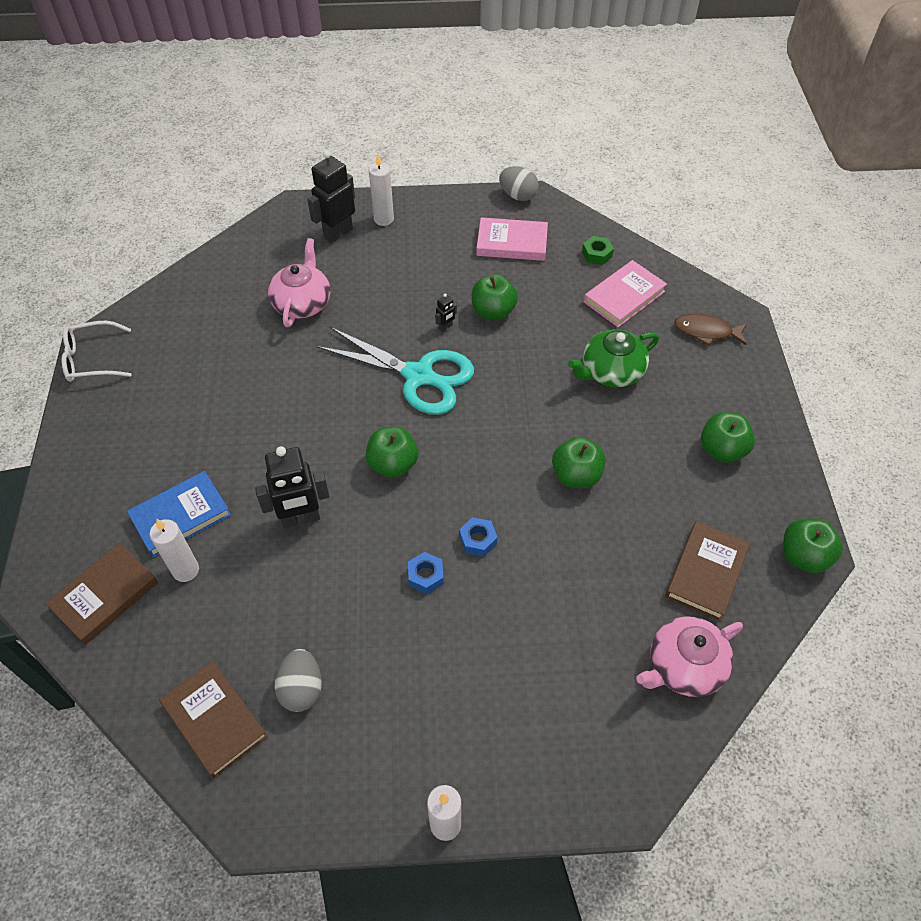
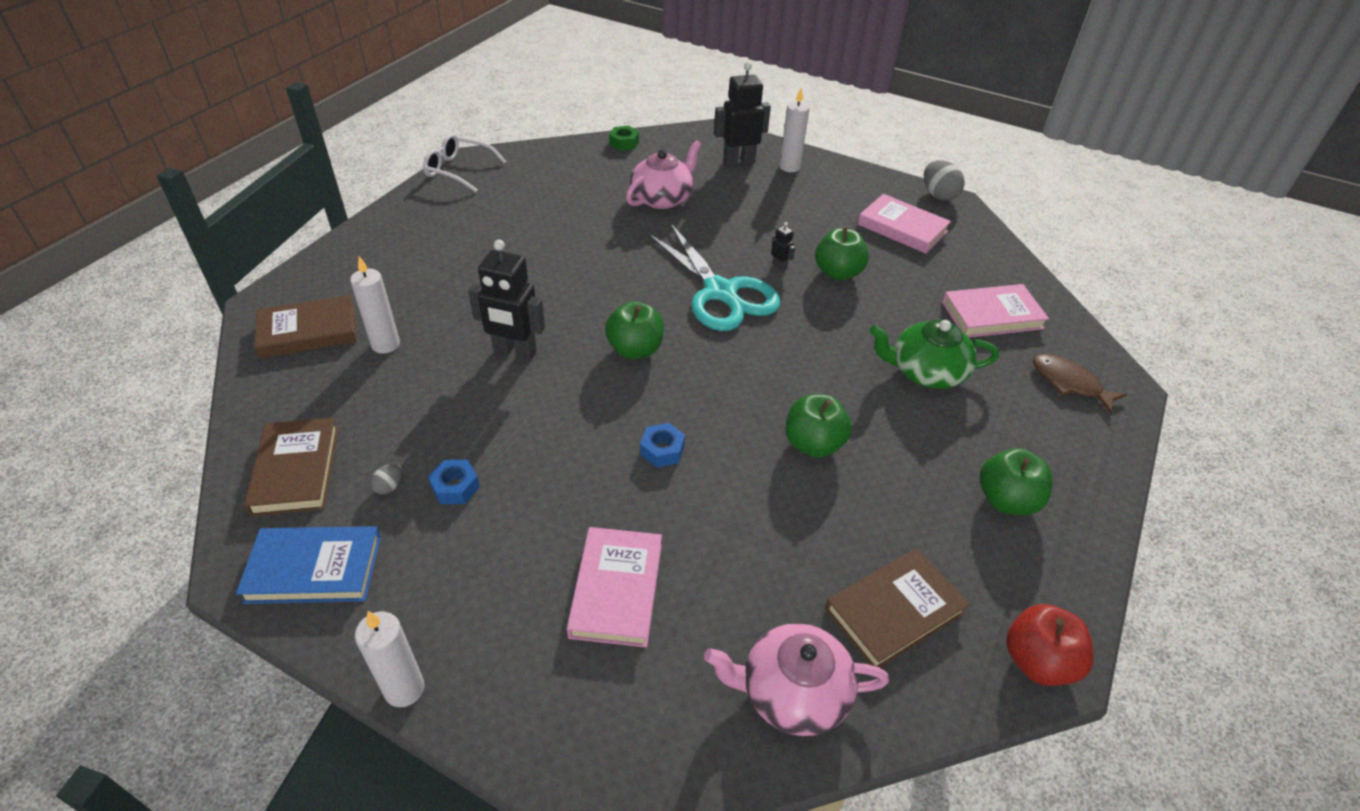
camera: 30 degrees right, 10 degrees down
blue book [127,471,231,557] -> blue book moved to [236,526,381,604]
grey egg [275,649,322,712] -> grey egg [370,464,402,494], size x0.50
blue nut [408,552,444,594] -> blue nut moved to [428,460,480,504]
black robot [435,294,457,332] -> black robot turned 120 degrees counterclockwise [771,222,795,271]
green nut [582,236,614,265] -> green nut moved to [609,126,639,151]
green apple [783,518,843,574] -> red apple [1006,604,1094,686]
none -> pink book [567,527,662,647]

